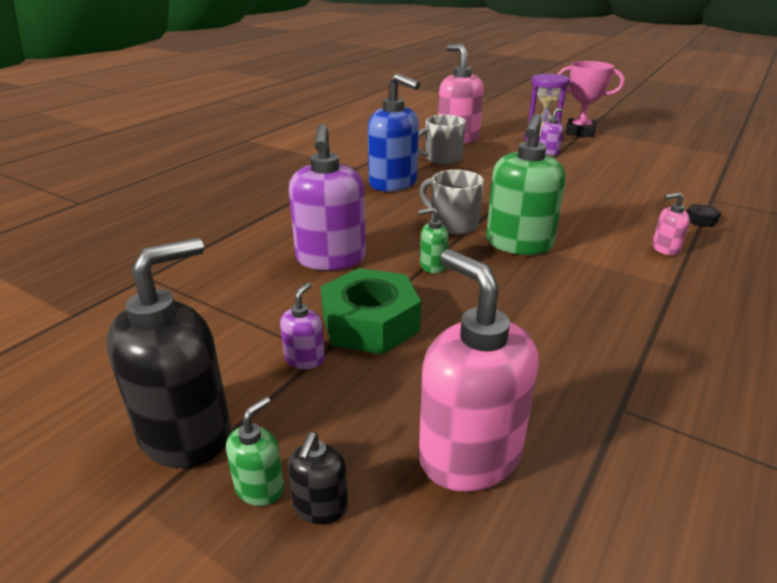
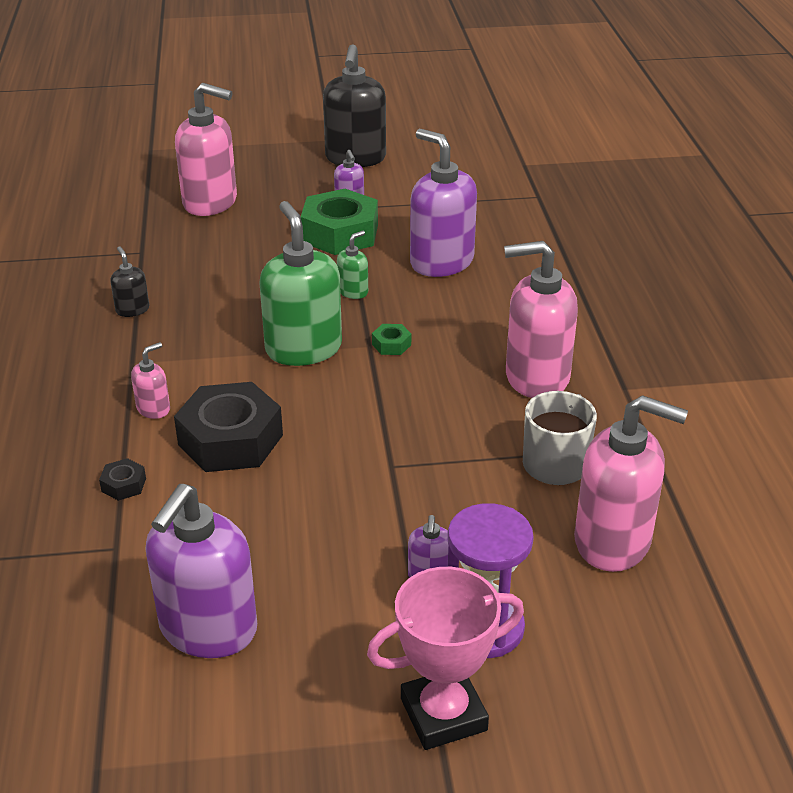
camera: 140 degrees right, 5 degrees up
green soap dispenser [226,397,284,506] -> none
black soap dispenser [288,432,348,524] -> black soap dispenser moved to [110,246,149,317]
blue soap dispenser [368,73,420,192] -> pink soap dispenser [504,241,578,398]
grey mug [420,170,484,235] -> green nut [372,324,411,355]
none -> purple soap dispenser [146,484,257,658]
none -> black nut [174,382,283,472]

